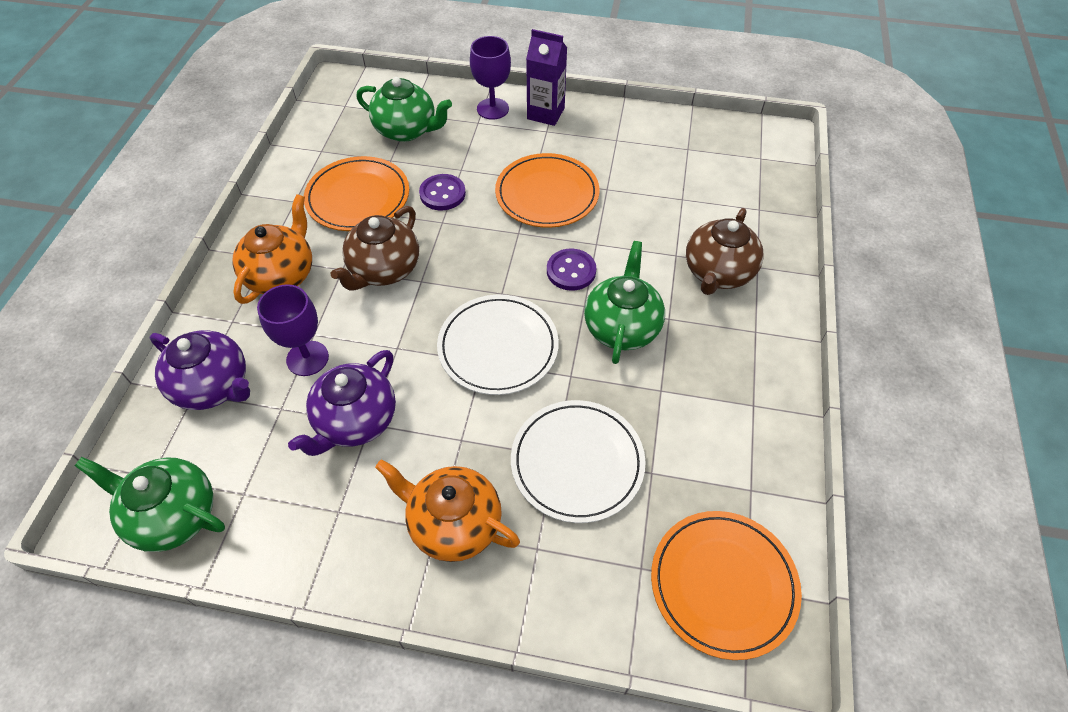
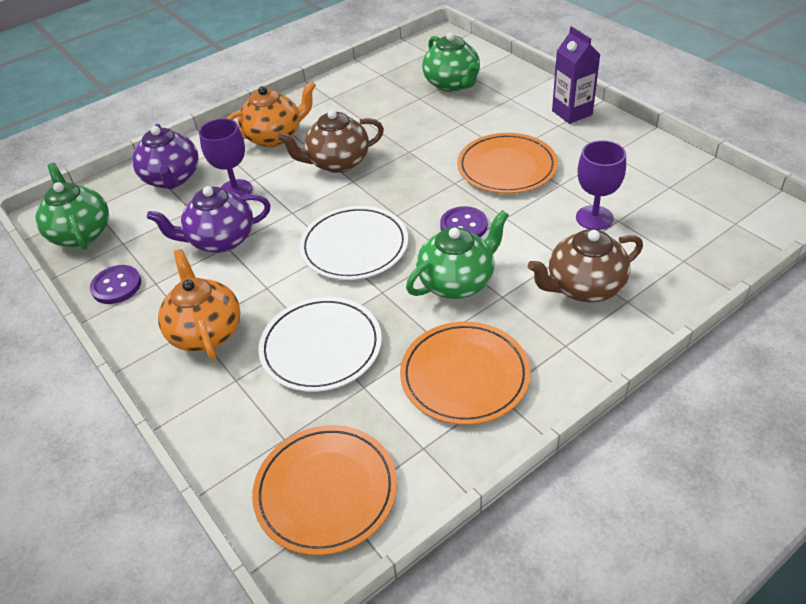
camera: 45 degrees right, 10 degrees down
orange plate [304,156,409,231] -> orange plate moved to [400,322,531,425]
purple button [419,174,466,210] -> purple button moved to [90,265,141,304]
purple goblet [470,36,511,120] -> purple goblet moved to [576,140,626,230]

